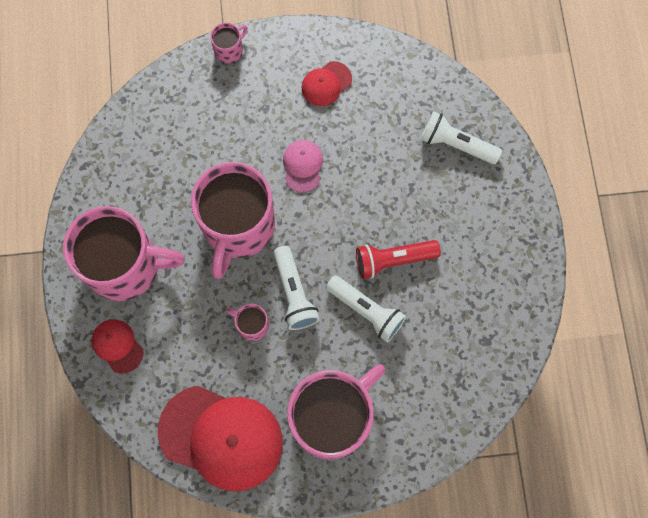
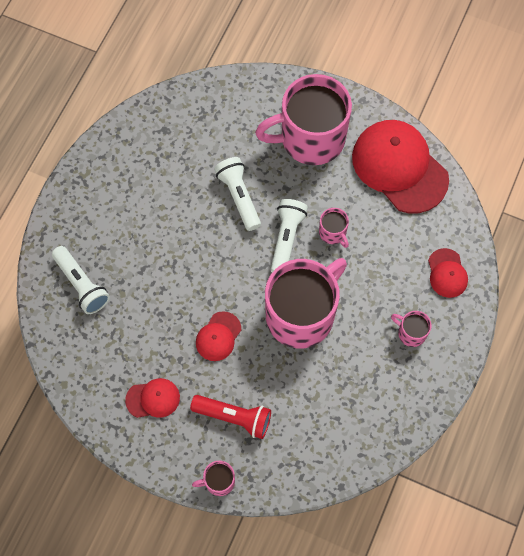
camera: 150 degrees left, 5 degrees down
pink mug [63,206,185,301] -> pink mug [391,311,432,347], size x0.42
pink cap [283,140,323,193] -> red cap [196,311,241,361]
red flashlight [356,240,441,279] -> red flashlight moved to [190,395,271,439]

